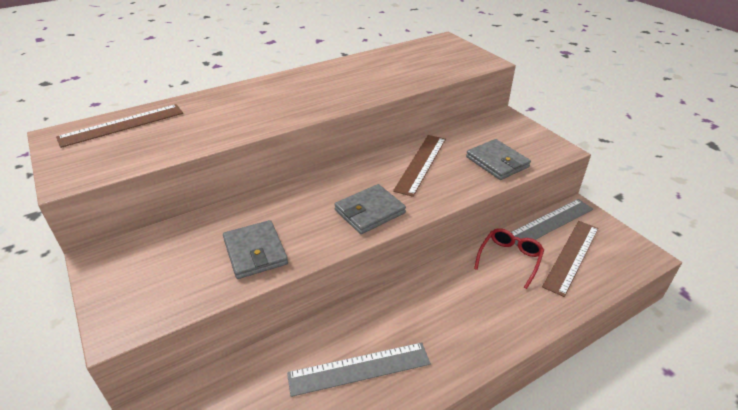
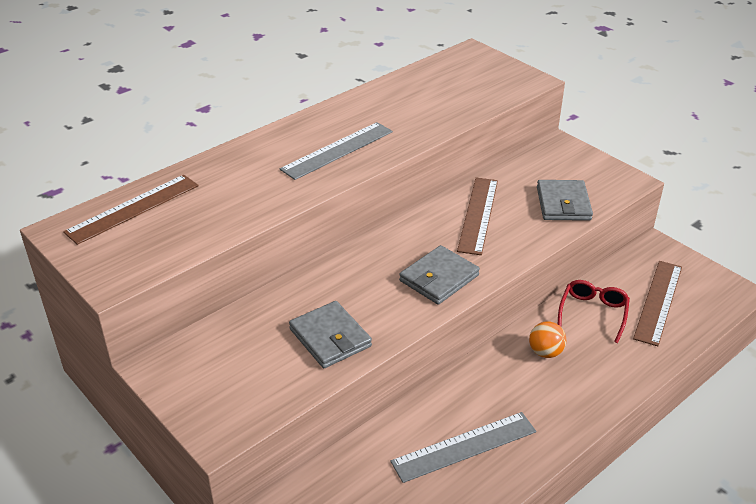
camera: 10 degrees left, 0 degrees up
grey wallet [466,139,531,180] -> grey wallet turned 45 degrees clockwise [537,180,593,221]
grey ruler [511,199,593,246] -> grey ruler moved to [280,122,393,180]
none -> orange ball [529,321,566,358]

